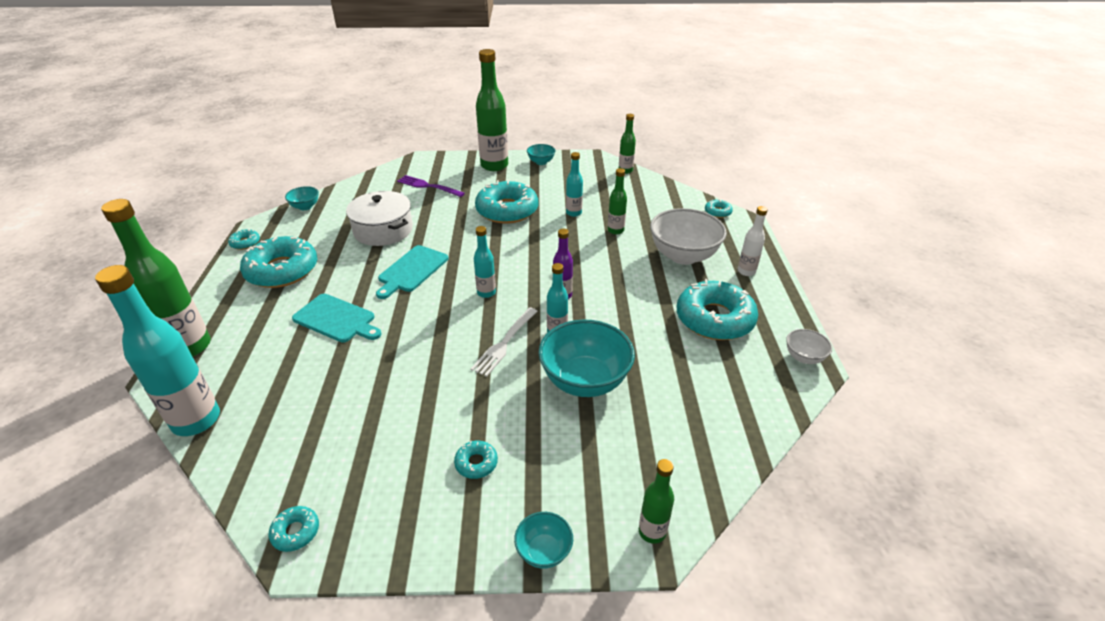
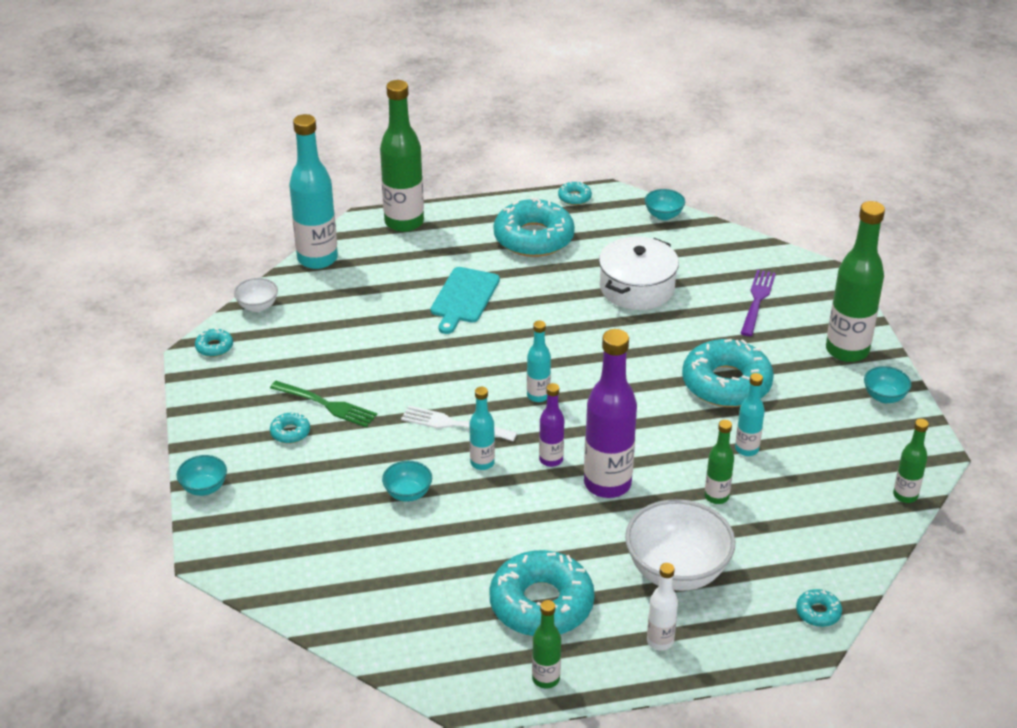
camera: 80 degrees right, 0 degrees up
turquoise cutting board [376,245,448,299] -> none
turquoise bowl [538,320,635,397] -> turquoise bowl [382,461,432,502], size x0.49
green bottle [639,459,674,544] -> green bottle moved to [532,600,561,689]
white bowl [786,329,832,364] -> white bowl moved to [234,278,278,312]
none -> green fork [270,381,377,427]
none -> purple bottle [584,329,637,498]

